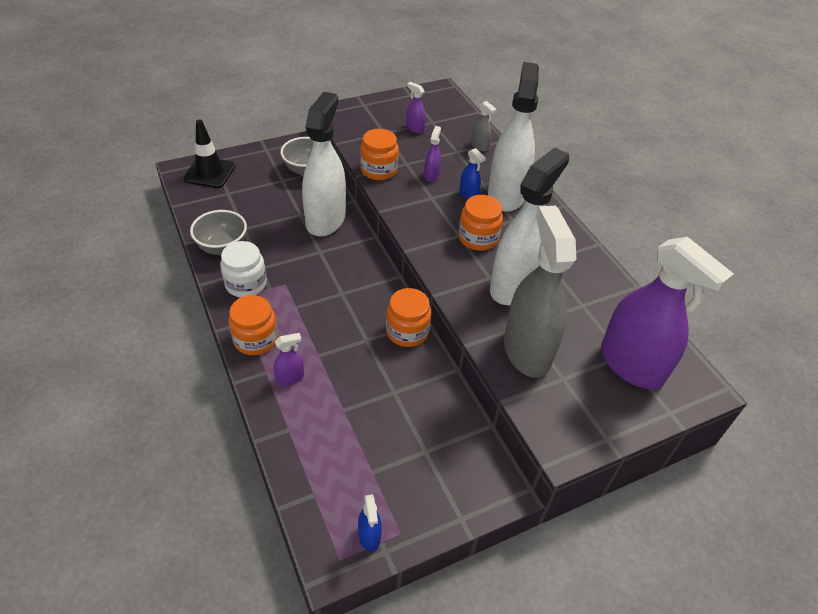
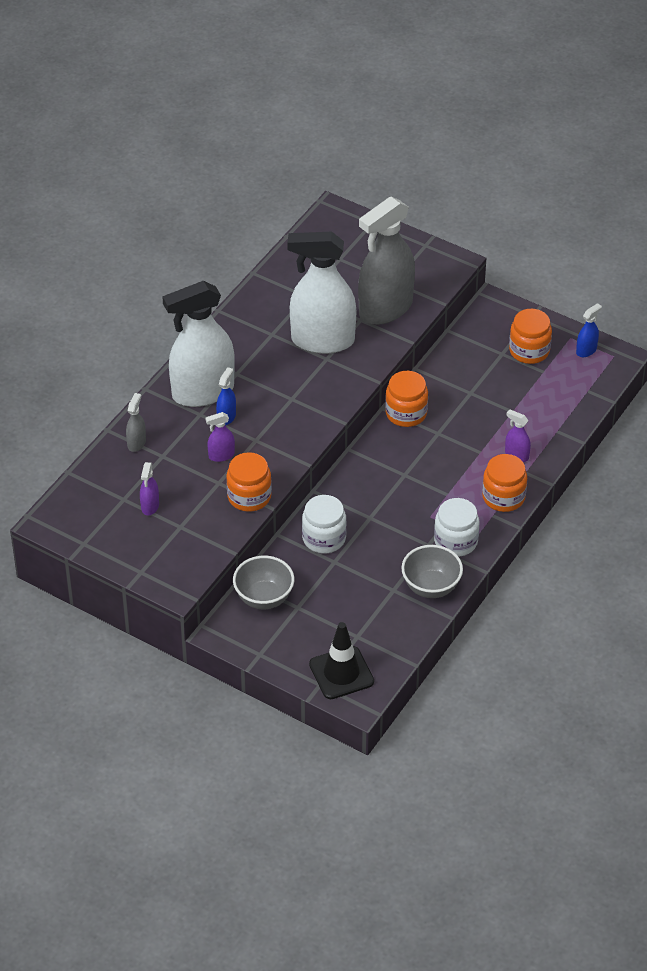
camera: 120 degrees left, 0 degrees up
white spray bottle [302,92,346,237] -> white jar [302,495,347,553]
orange jar [458,195,503,251] -> orange jar moved to [509,309,552,364]
purple spray bottle [601,237,734,389] -> none

